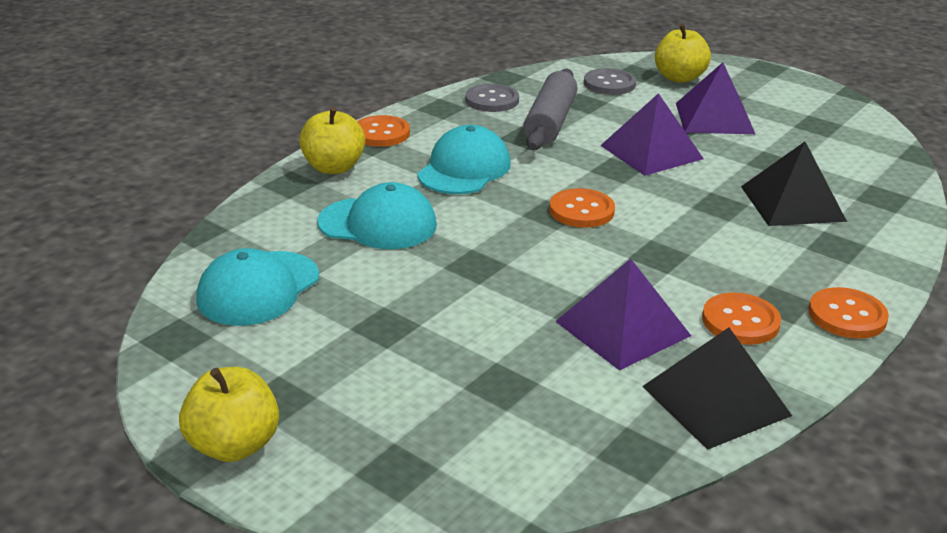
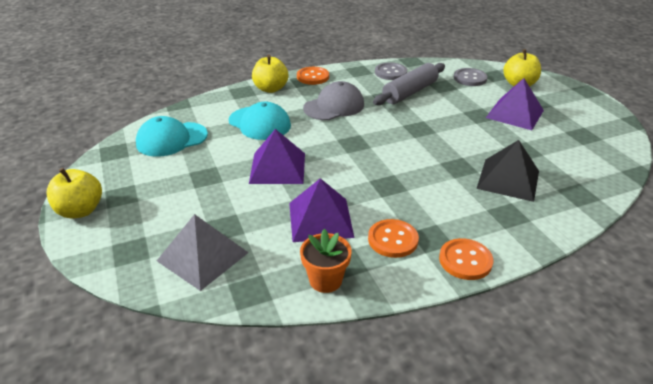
camera: 30 degrees right, 5 degrees up
turquoise cap [417,125,511,194] -> grey cap [303,81,364,120]
orange button [549,188,615,228] -> none
purple pyramid [600,93,704,176] -> purple pyramid moved to [249,129,305,184]
black pyramid [642,328,792,450] -> orange flower pot [300,229,352,293]
none -> grey pyramid [157,214,249,291]

